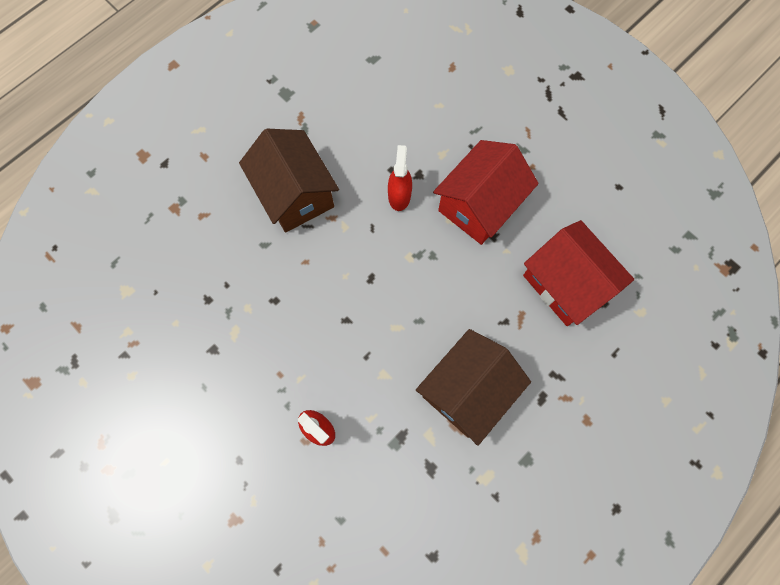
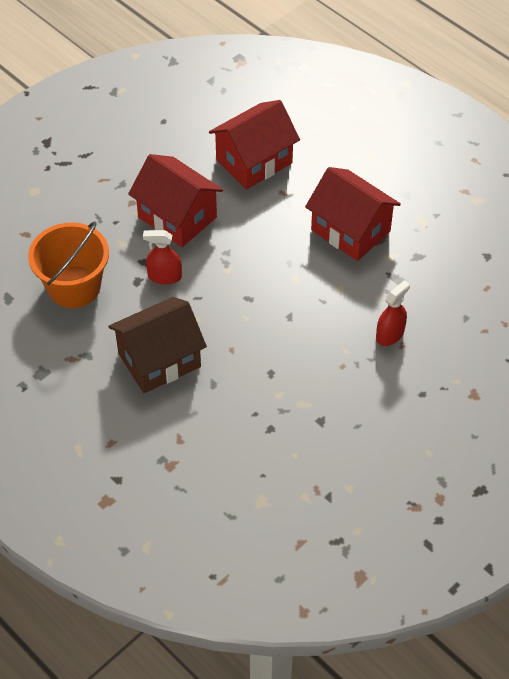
camera: 90 degrees left, 20 degrees down
brown house [416,329,531,446] -> red house [305,167,401,261]
none -> orange bucket [28,221,109,308]

